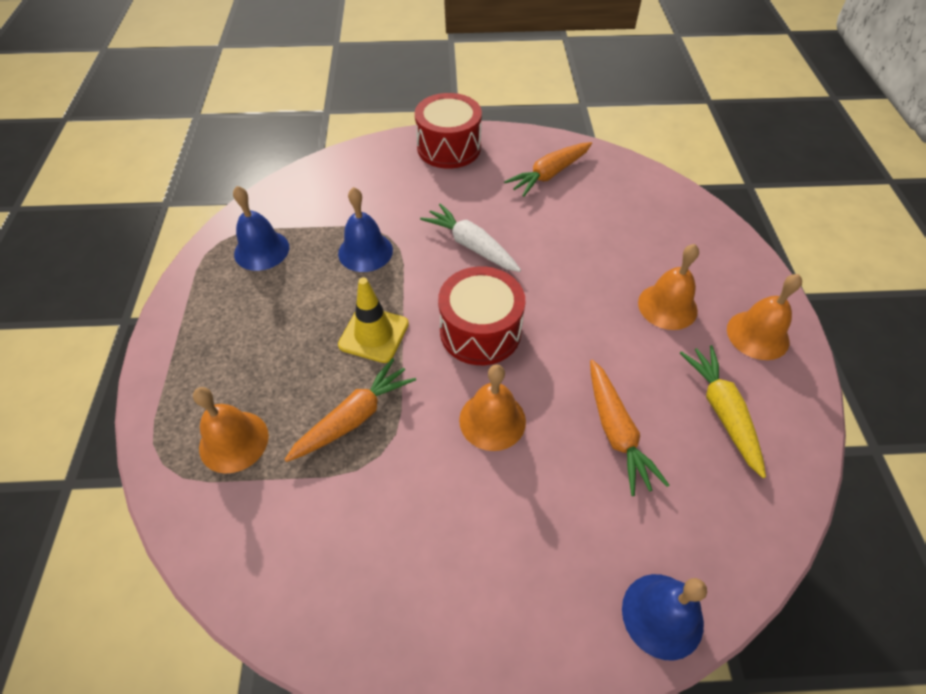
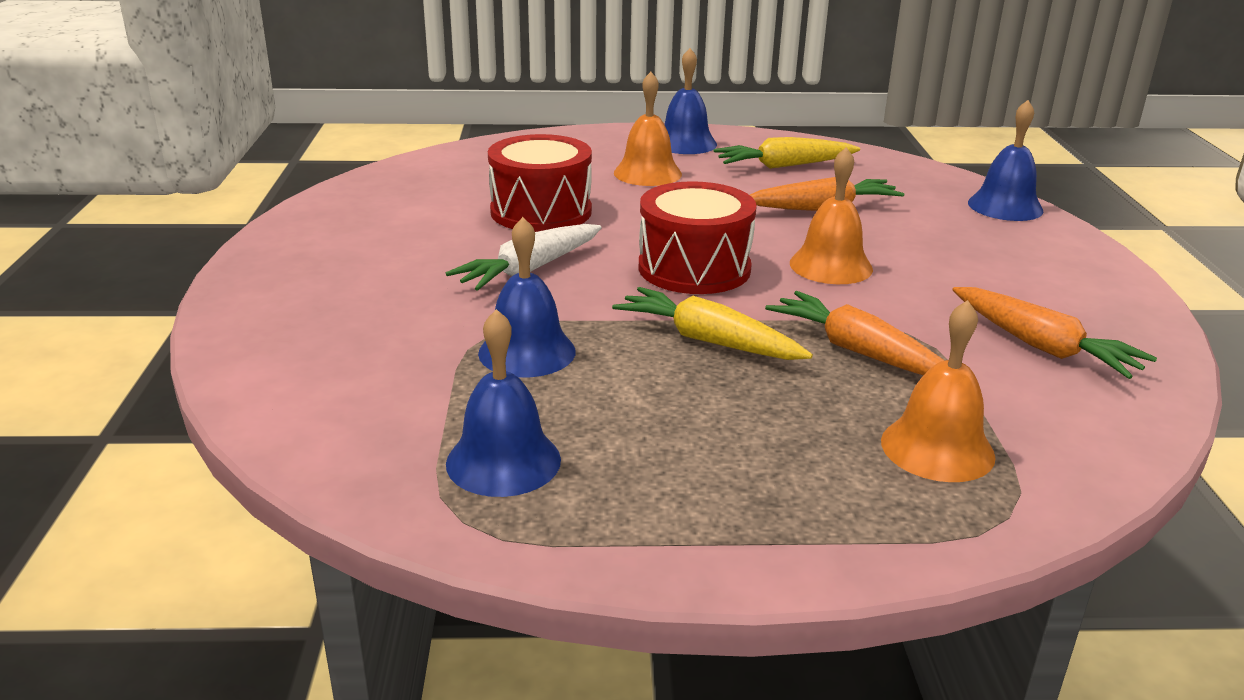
camera: 90 degrees left, 25 degrees down
yellow traffic cone [338,277,409,363] -> yellow carrot [612,287,813,360]
red drum [415,93,482,169] -> red drum moved to [488,134,592,232]
orange carrot [504,142,592,197] -> orange carrot moved to [952,287,1157,379]
orange bell [727,274,802,360] -> blue bell [664,48,717,154]

